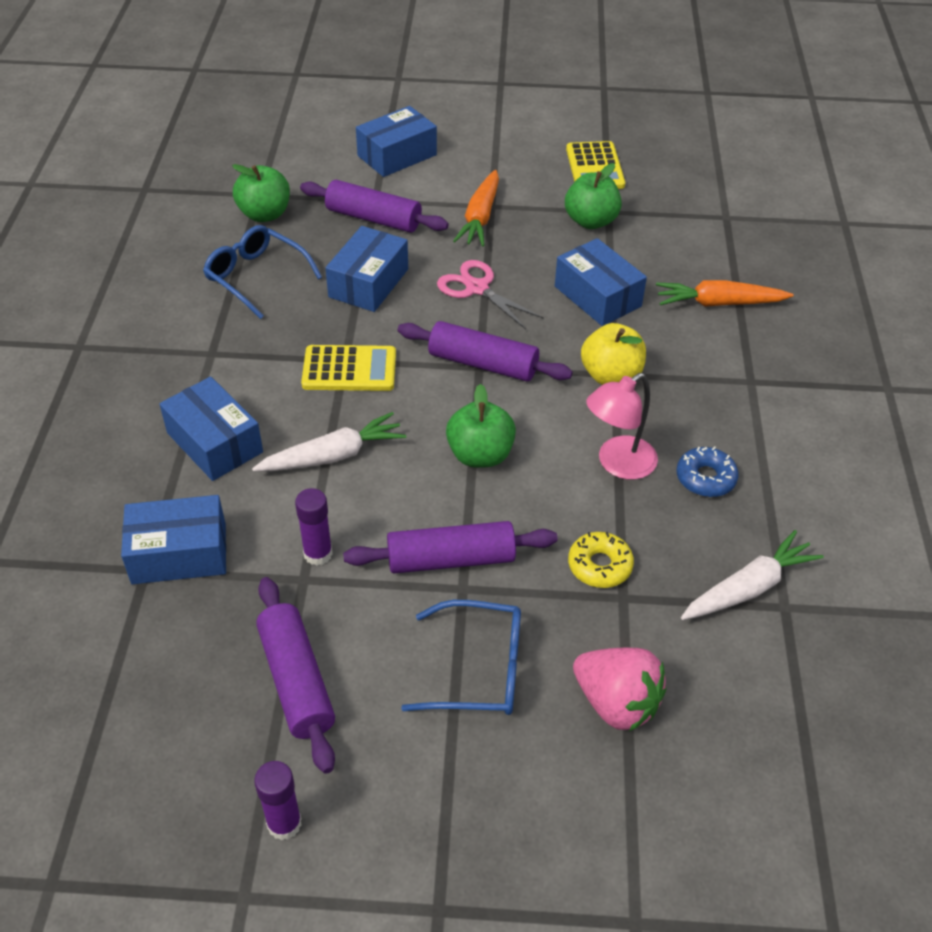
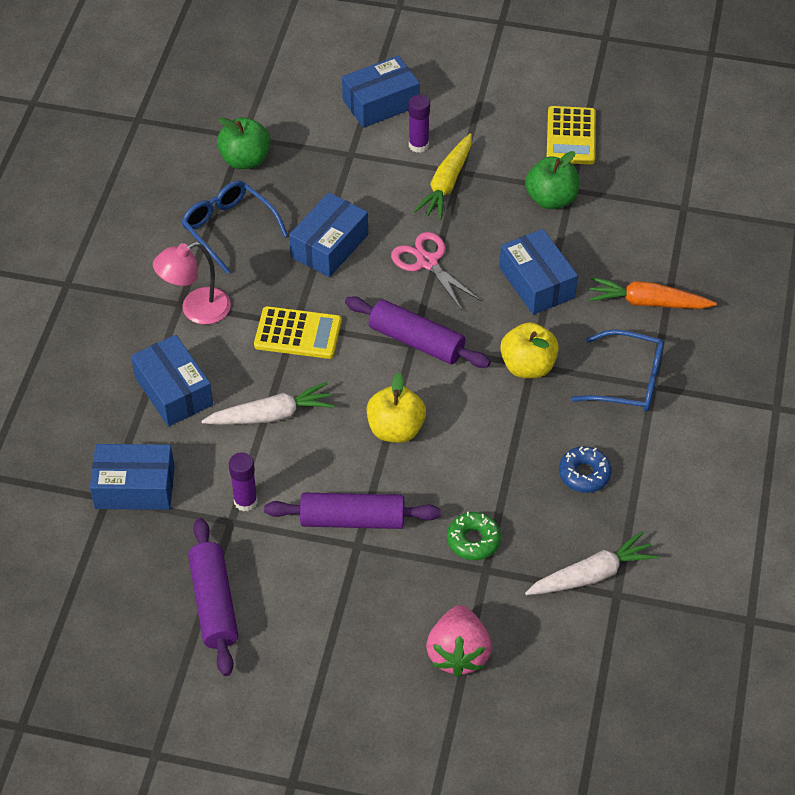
camera: 10 degrees right, 5 degrees up
purple glue stick [254,761,302,840] -> purple glue stick moved to [409,95,430,153]
purple rolling pin [300,180,449,233] -> none
blue glasses [401,600,521,715] -> blue glasses moved to [571,329,664,412]
green apple [446,384,516,468] -> yellow apple [367,373,426,443]
orange carrot [453,170,499,247] -> yellow carrot [414,134,472,220]
yellow donut [568,532,634,588] -> green donut [447,512,501,560]
pink strawberry [573,648,667,731] -> pink strawberry turned 45 degrees clockwise [426,605,492,677]
pink lamp [586,373,658,480] -> pink lamp moved to [153,242,231,325]

